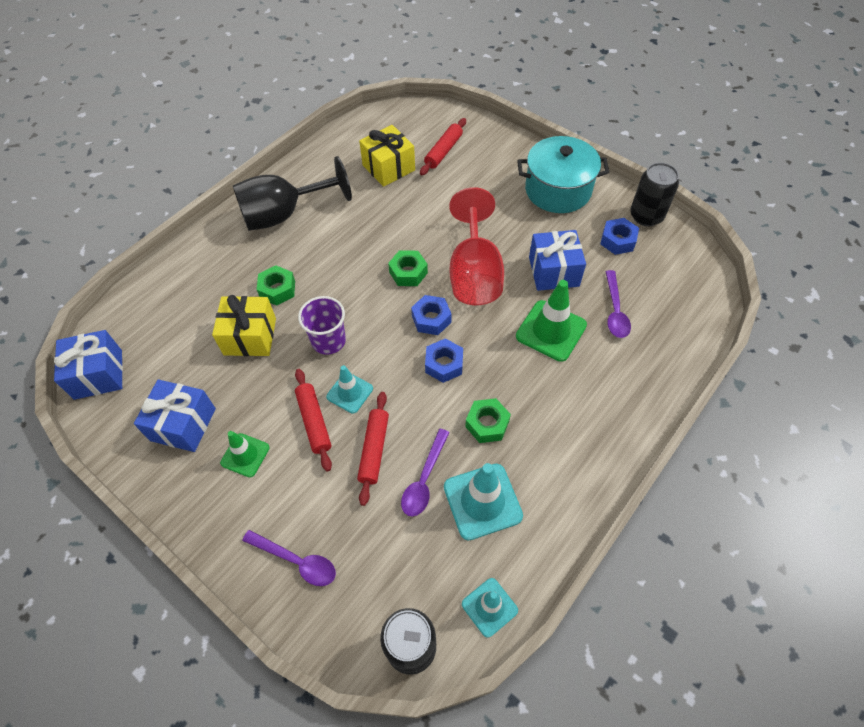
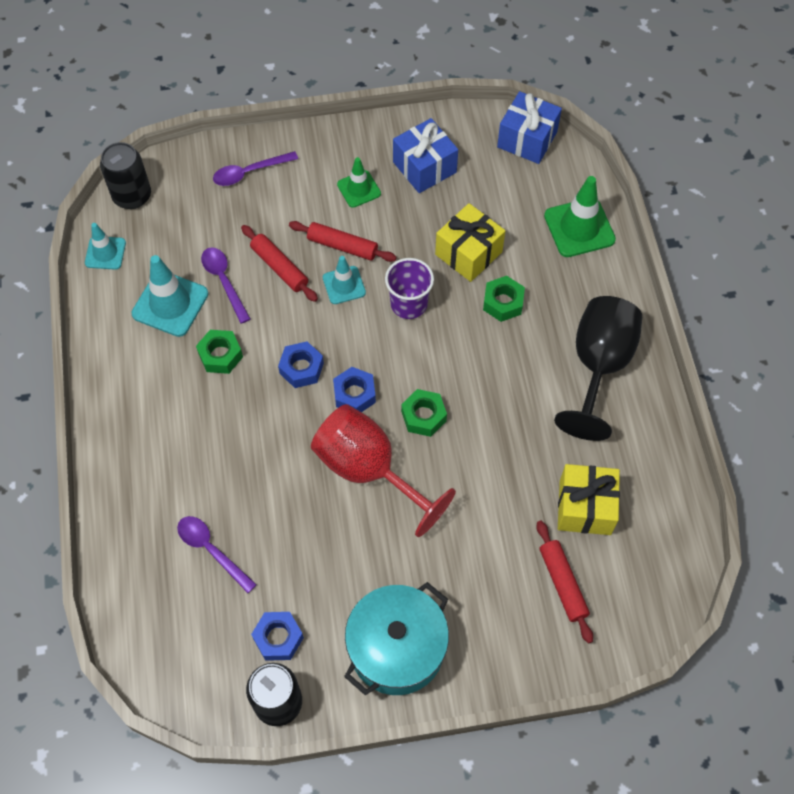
camera: 130 degrees right, 5 degrees up
green traffic cone [516,280,587,362] -> green traffic cone moved to [544,176,616,257]
blue gift [529,230,586,291] -> none

